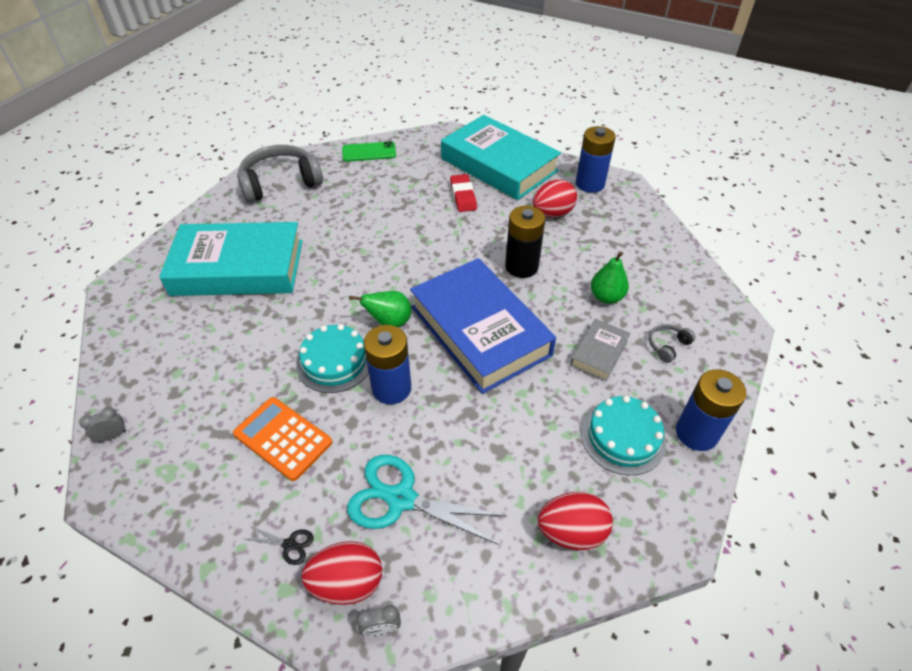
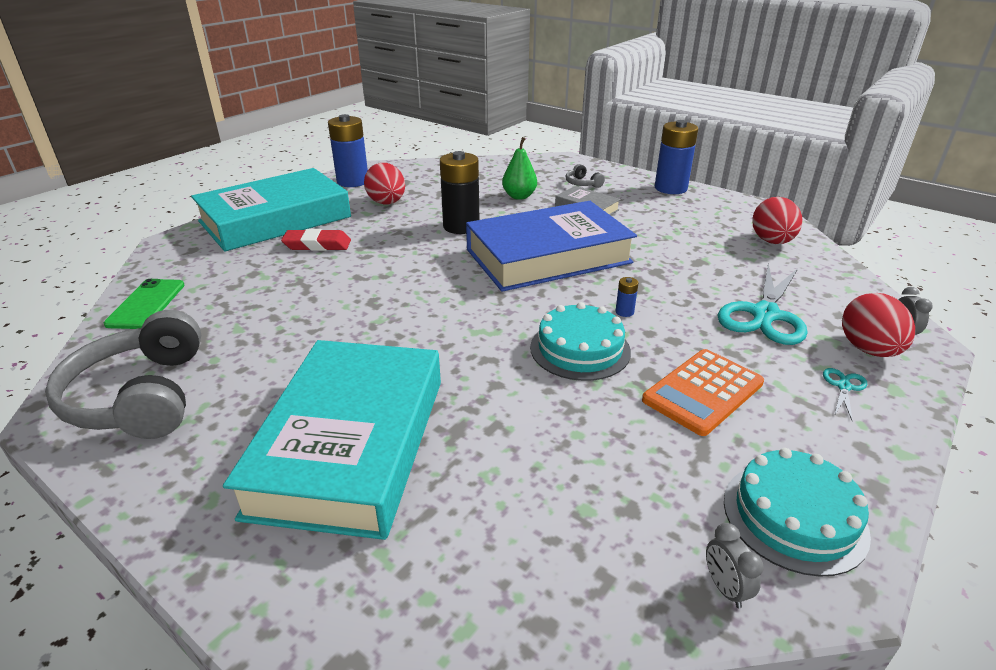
camera: 80 degrees left, 15 degrees down
black scissors [246,526,313,565] -> turquoise scissors [823,368,867,420]
green pear [349,291,411,327] -> none
blue battery [364,325,411,404] -> blue battery [616,277,638,317], size x0.40
turquoise cake [581,396,666,475] -> turquoise cake moved to [724,448,871,577]

